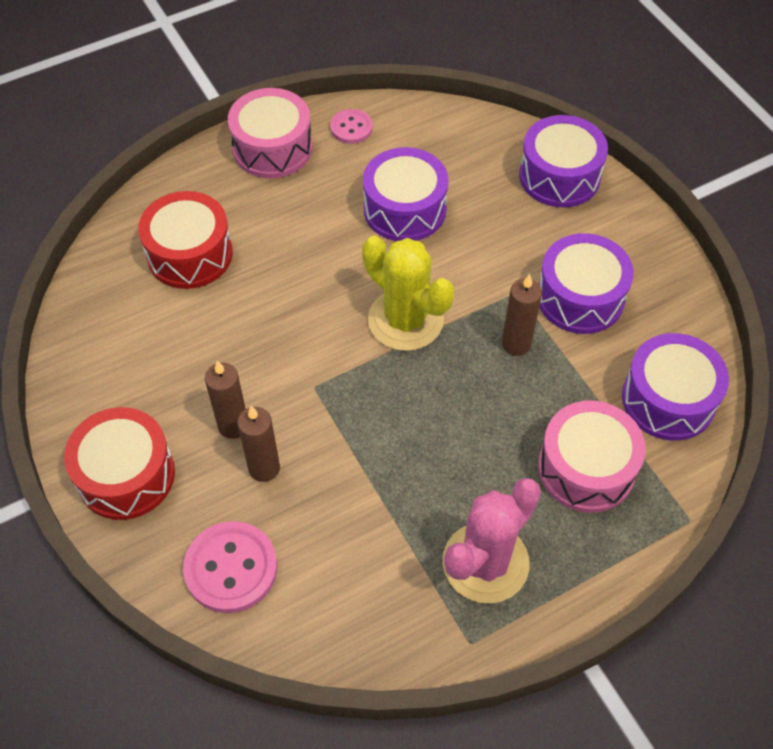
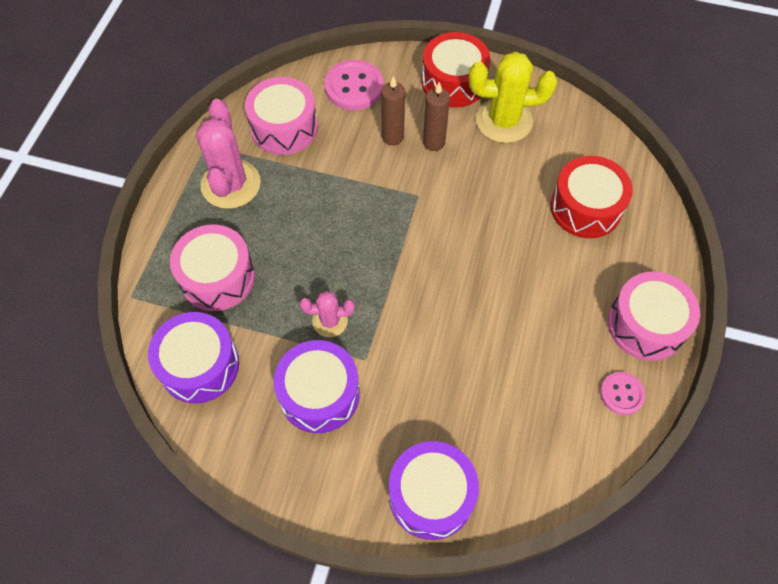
camera: 135 degrees right, 5 degrees up
yellow cactus [362,236,454,351] -> yellow cactus moved to [469,51,557,143]
purple drum [363,147,449,241] -> none
brown candle [502,274,542,356] -> pink cactus [300,291,355,337]
none -> pink drum [245,77,318,155]

